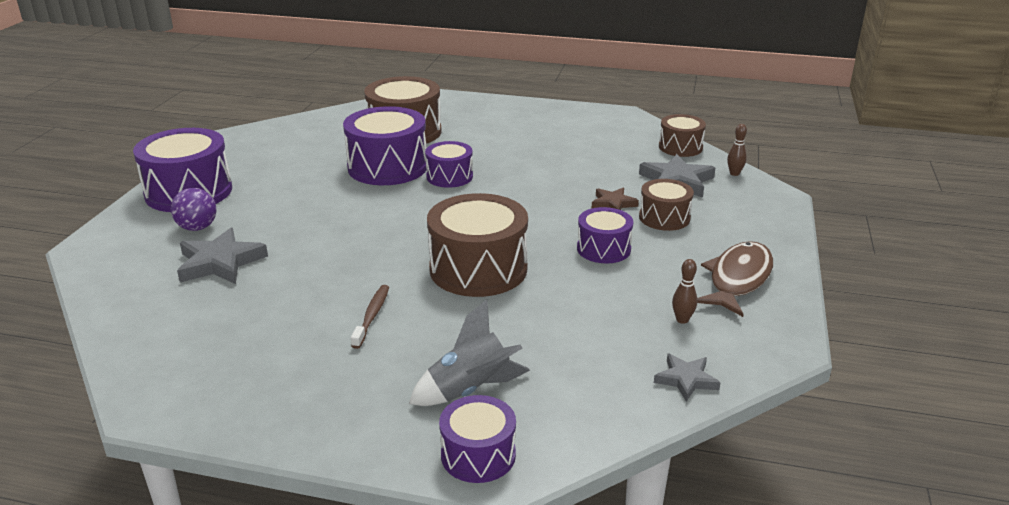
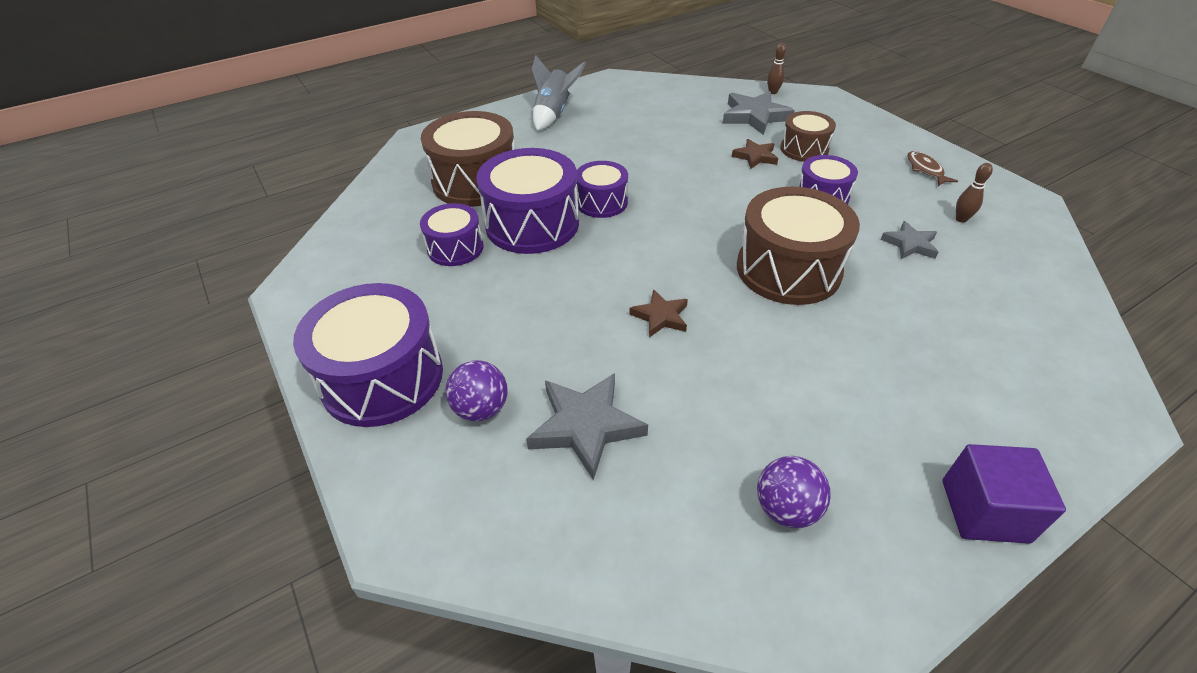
camera: 45 degrees left, 15 degrees up
brown toothbrush [351,285,389,349] -> none
grey rocket [409,300,530,406] -> grey rocket moved to [531,55,586,131]
purple drum [439,395,516,483] -> purple drum moved to [420,203,484,266]
grey star [654,353,721,402] -> grey star moved to [881,221,938,259]
brown drum [659,114,706,157] -> none
brown fish [697,241,773,317] -> brown fish [907,151,958,186], size x0.53
none -> brown star [629,289,688,338]
none -> purple ball [757,456,831,528]
none -> purple cube [942,444,1066,544]

